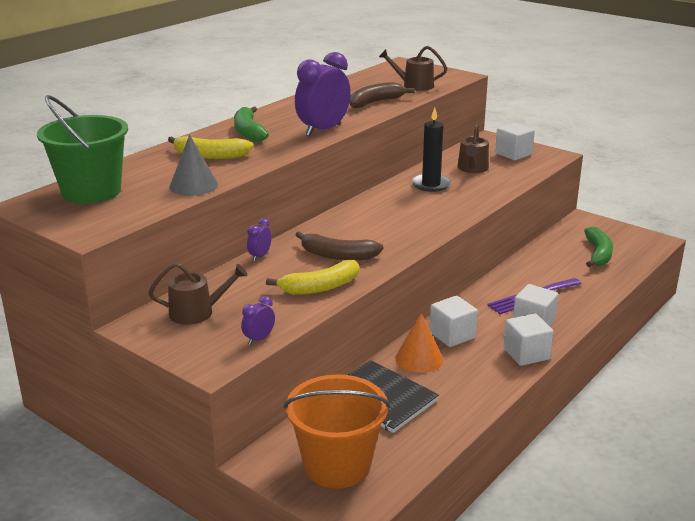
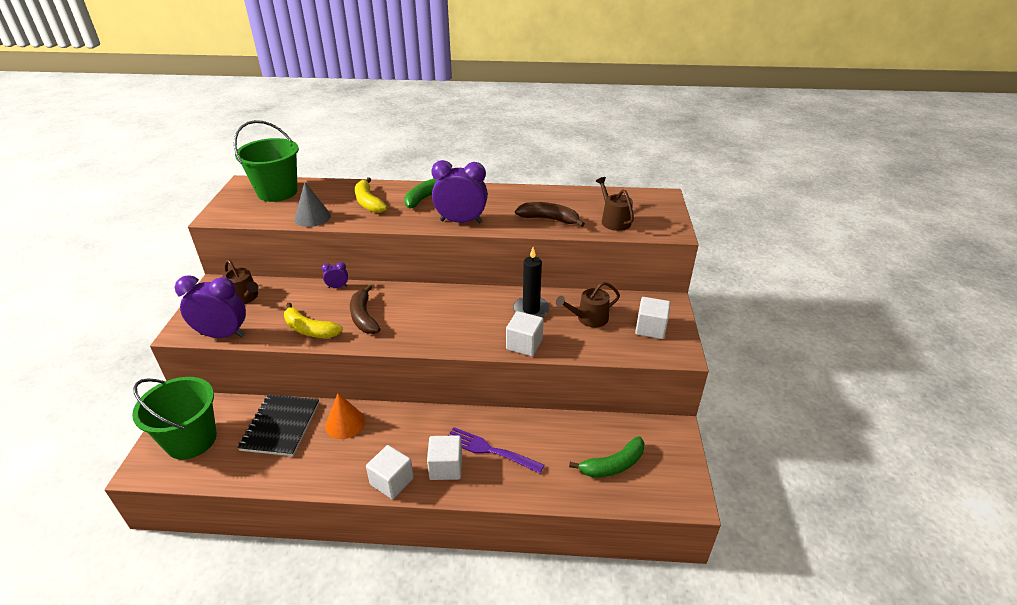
camera: 55 degrees right, 10 degrees up
purple clock [241,296,275,345] -> purple clock [175,275,246,338], size x2.20
orange bucket [284,374,390,489] -> green bucket [132,377,217,460]
white cube [429,296,478,347] -> white cube moved to [506,311,544,356]

